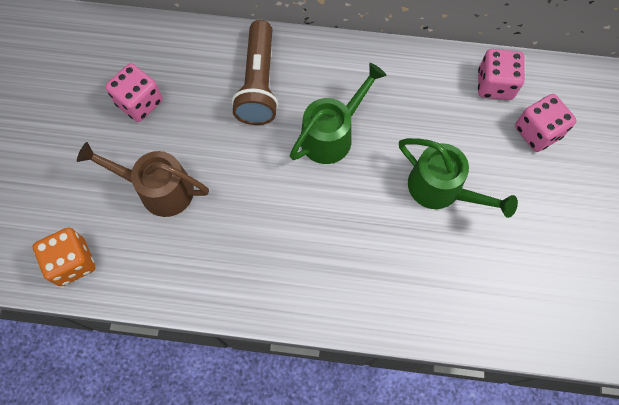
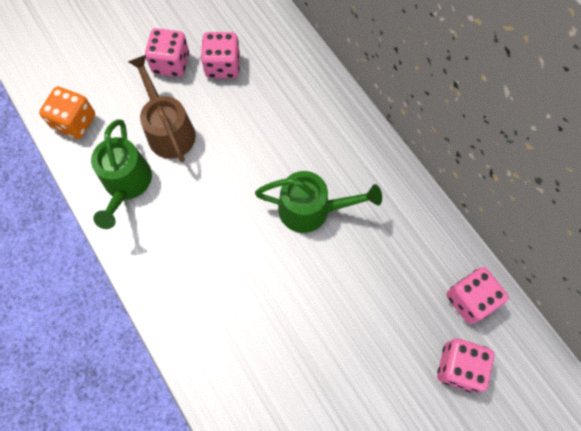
camera: 50 degrees right, 0 degrees up
brown flashlight [232,20,278,125] -> none
green watering can [399,138,518,218] -> green watering can moved to [91,119,152,229]
none -> pink dice [145,28,189,77]

